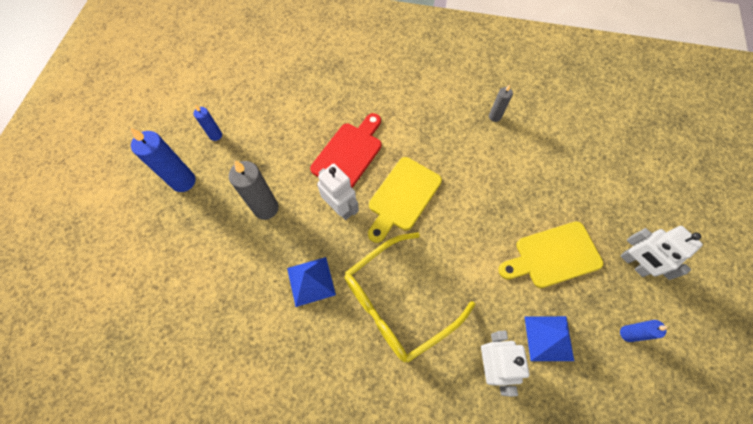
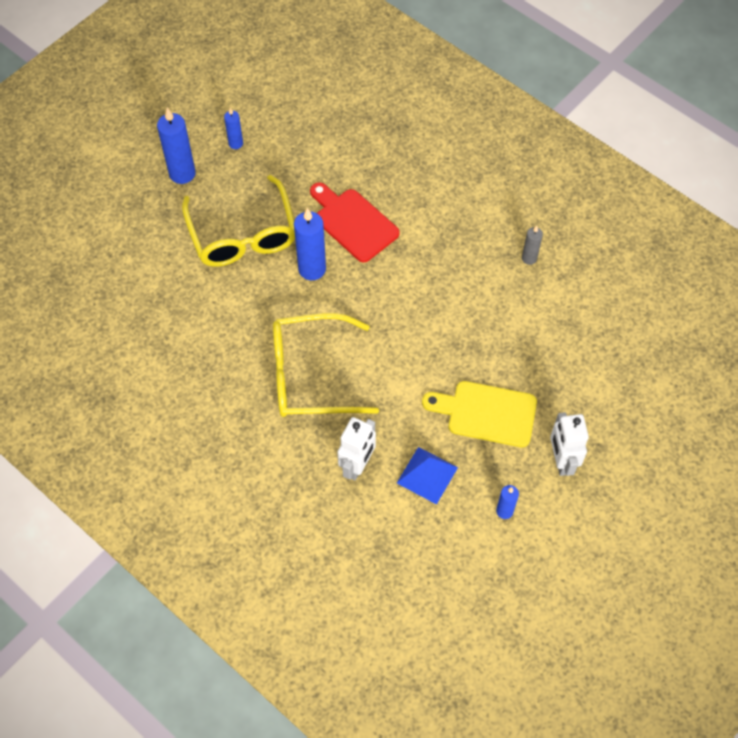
camera: 30 degrees right, 5 degrees down
grey candle [229,161,279,220] -> yellow glasses [182,175,295,267]
blue pyramid [287,257,336,307] -> none
red cutting board [310,113,381,188] -> red cutting board turned 105 degrees counterclockwise [310,182,400,263]
white robot [317,164,359,220] -> blue candle [294,208,326,280]
yellow cutting board [368,157,442,243] -> none

